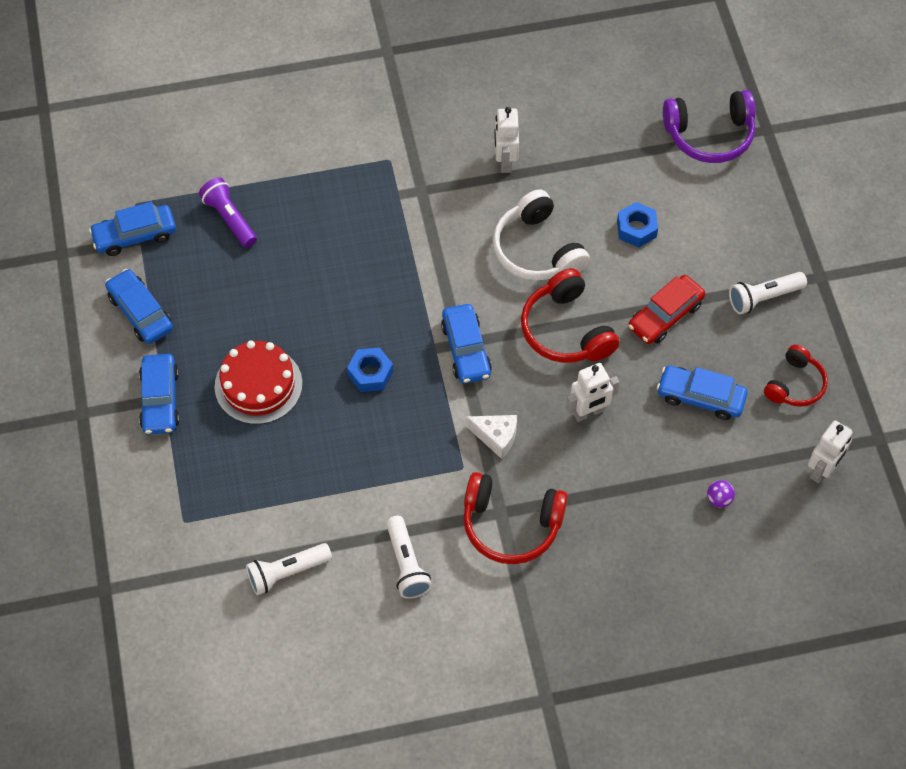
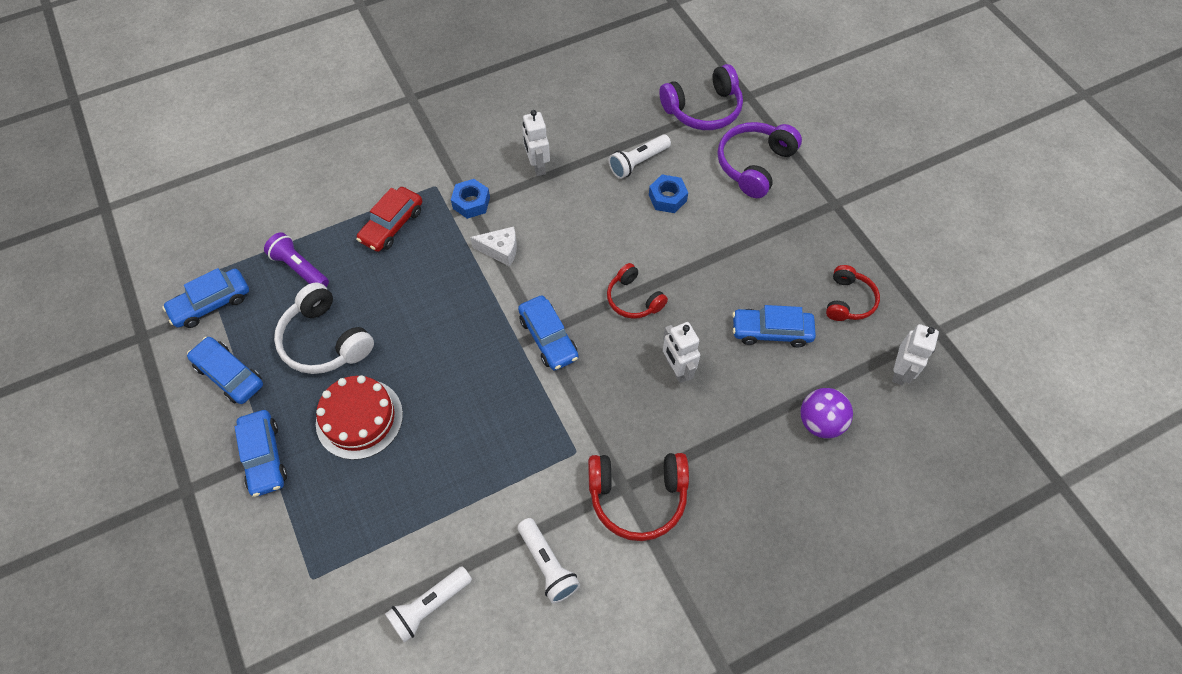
camera: 15 degrees left, 0 degrees up
blue nut [347,347,393,392] -> blue nut moved to [451,179,490,219]
white cheese [466,415,517,459] -> white cheese moved to [470,226,517,267]
white headphones [493,189,590,280] -> white headphones moved to [274,282,374,374]
red headphones [521,268,620,363] -> red headphones [607,263,668,319], size x0.64
white robot [566,363,619,422] -> white robot turned 105 degrees clockwise [663,322,700,383]
red car [628,275,705,344] -> red car moved to [356,187,422,252]
purple ball [707,480,735,508] -> purple ball [801,388,853,439], size x1.90
white flashlight [729,272,807,314] -> white flashlight moved to [609,134,671,179]
none -> purple headphones [718,122,802,198]

